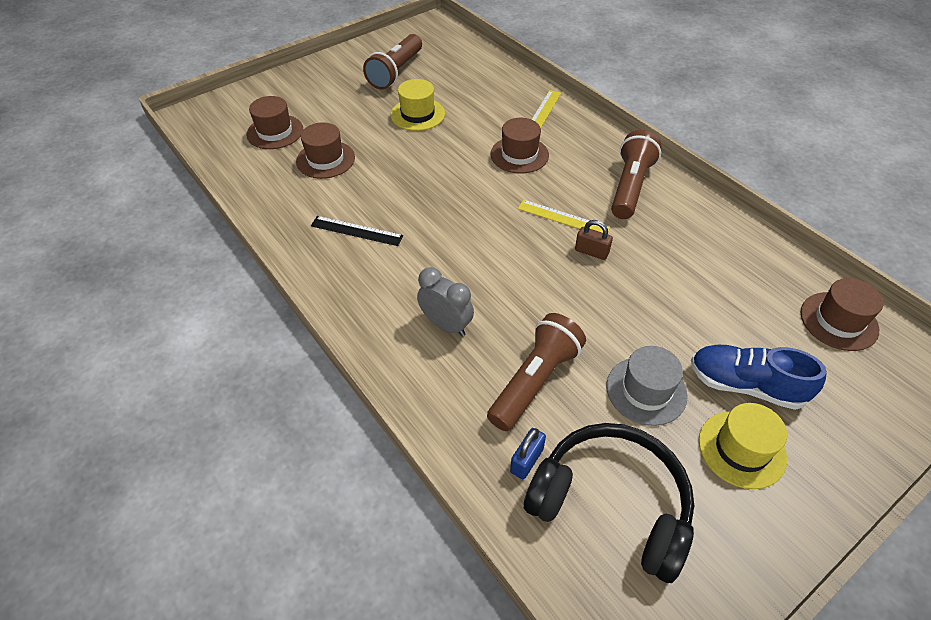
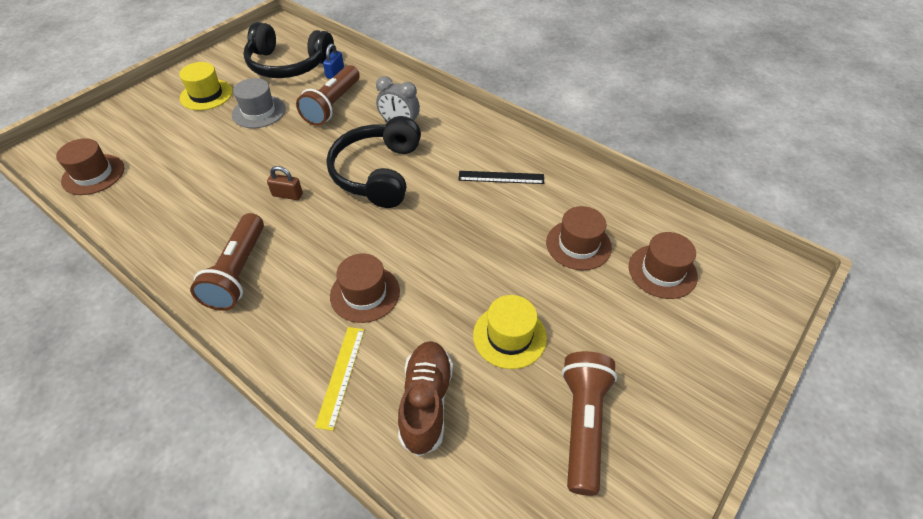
camera: 165 degrees right, 0 degrees up
yellow ruler [518,200,610,233] -> none
blue shoe [691,345,827,410] -> none
none -> black headphones [326,116,421,208]
none -> brown shoe [398,341,453,456]

